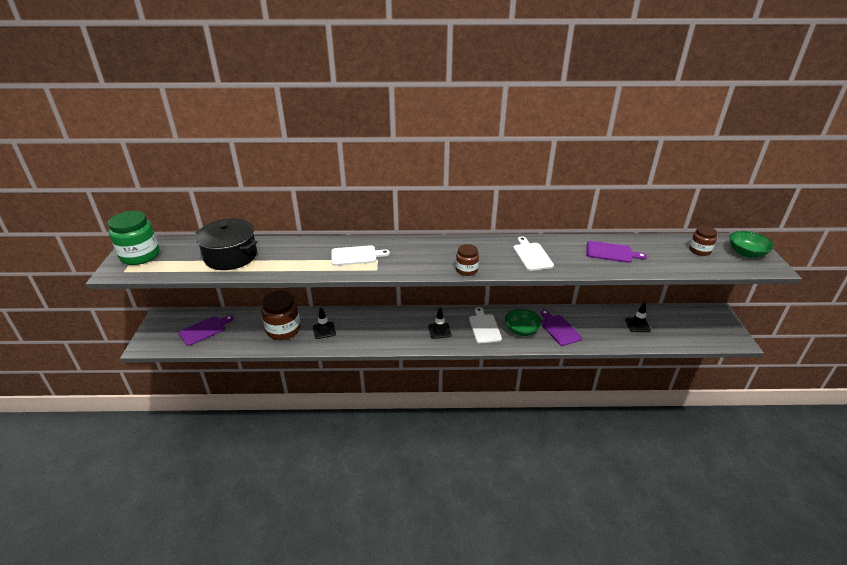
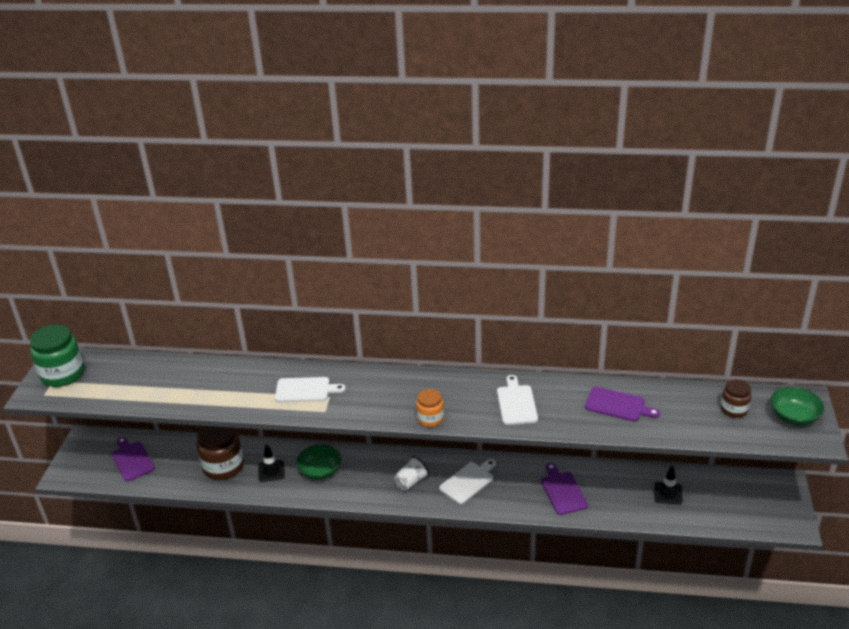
camera: 10 degrees right, 0 degrees up
purple cutting board [179,315,234,346] -> purple cutting board turned 90 degrees counterclockwise [112,437,155,481]
black pot [196,219,257,270] -> none
black traffic cone [428,308,451,339] -> white cup [394,456,429,491]
brown jar [456,244,479,276] -> orange jar [416,389,444,427]
white cutting board [469,307,502,343] -> white cutting board turned 45 degrees clockwise [439,459,496,504]
green bowl [505,309,542,336] -> green bowl moved to [296,445,341,480]

